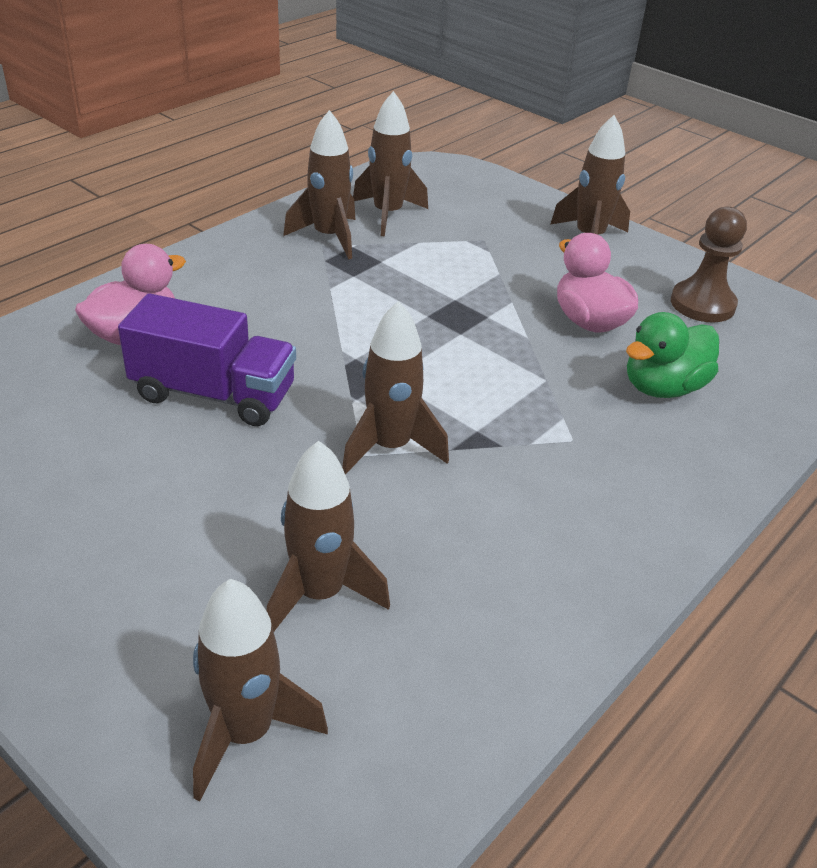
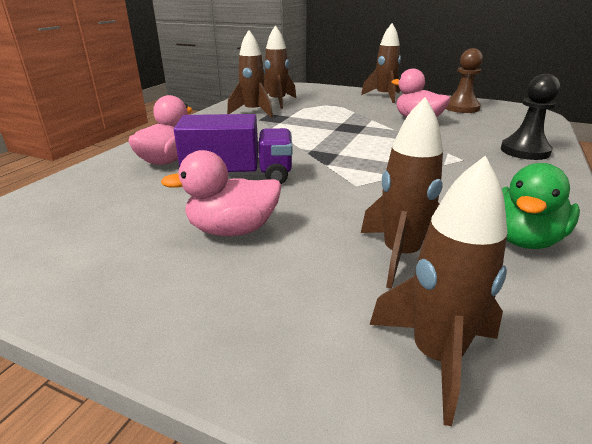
camera: 15 degrees left, 10 degrees down
brown rocket [342,301,449,475] -> none
green duck [626,312,719,398] -> green duck moved to [502,163,580,249]
none -> pink duck [161,150,282,236]
none -> black pawn [501,74,560,160]

